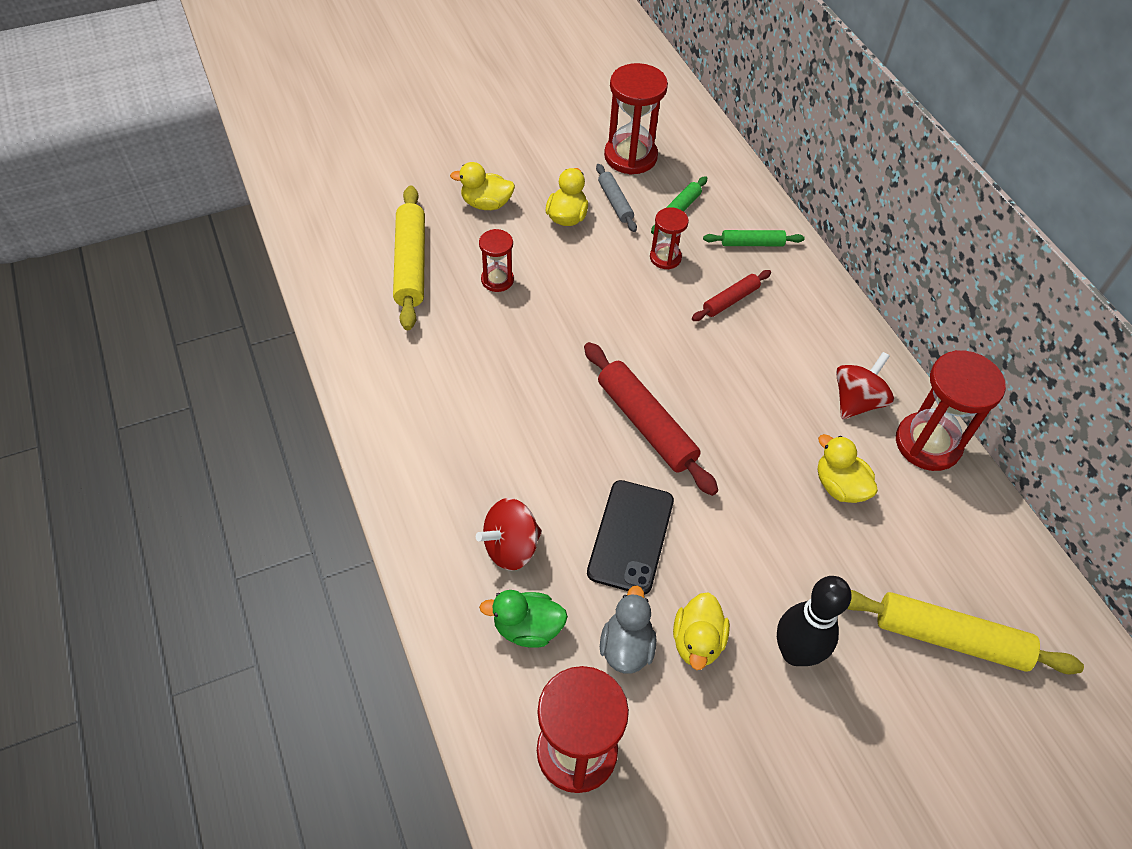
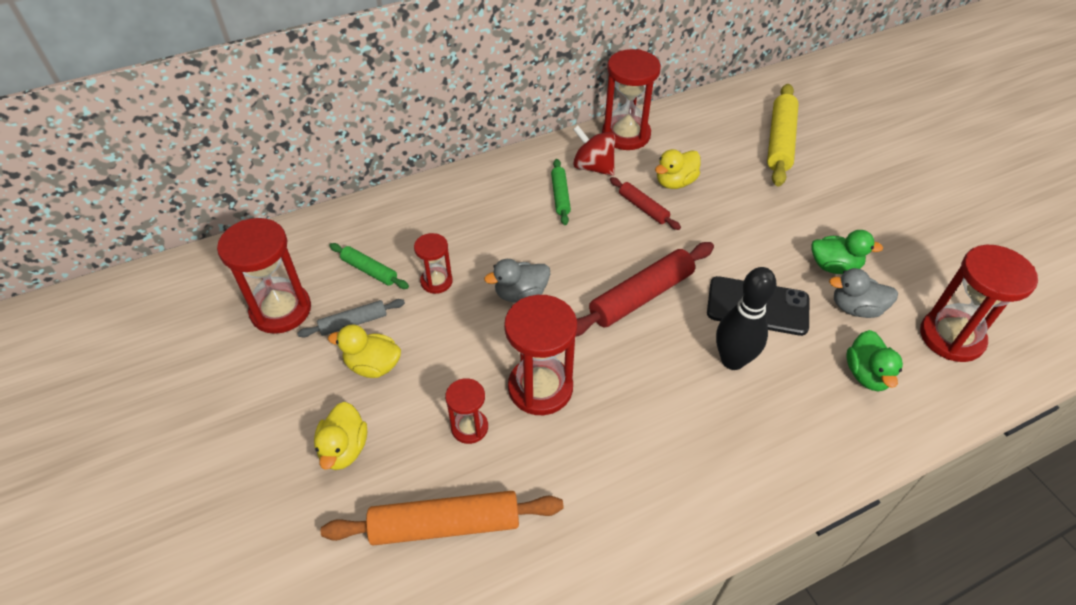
camera: 90 degrees left, 5 degrees down
yellow rolling pin [393,185,425,330] -> orange rolling pin [321,491,564,546]
red spinning top [476,498,542,571] -> none
yellow duck [673,592,730,670] -> green duck [811,230,883,274]
red rolling pin [692,270,771,321] -> red rolling pin moved to [610,177,681,230]
green rolling pin [703,230,804,246] -> green rolling pin moved to [551,159,571,225]
black bowling pin [777,576,851,666] -> black bowling pin moved to [716,267,777,370]
none -> grey duck [484,259,550,303]
none -> red hourglass [504,295,577,415]

